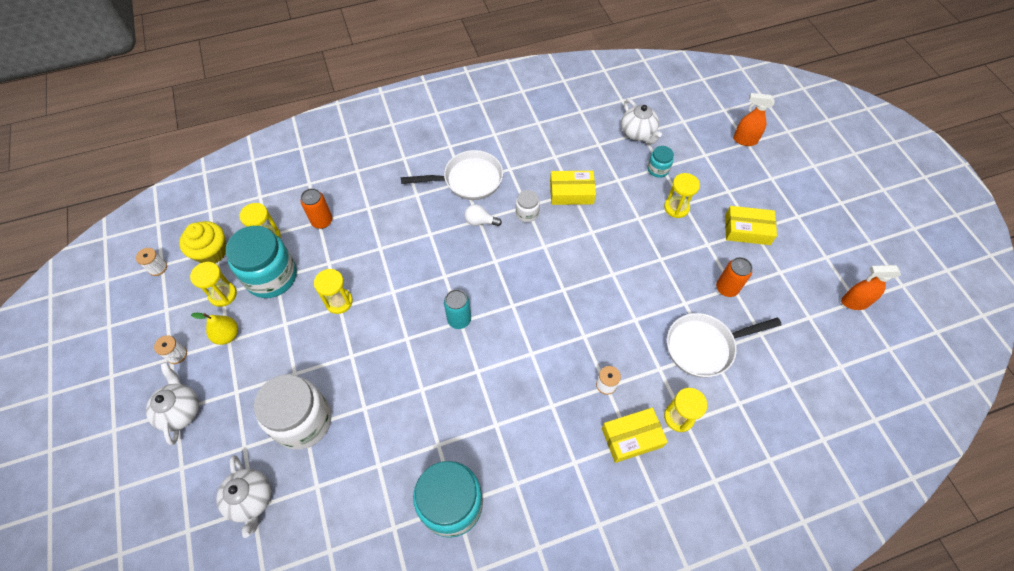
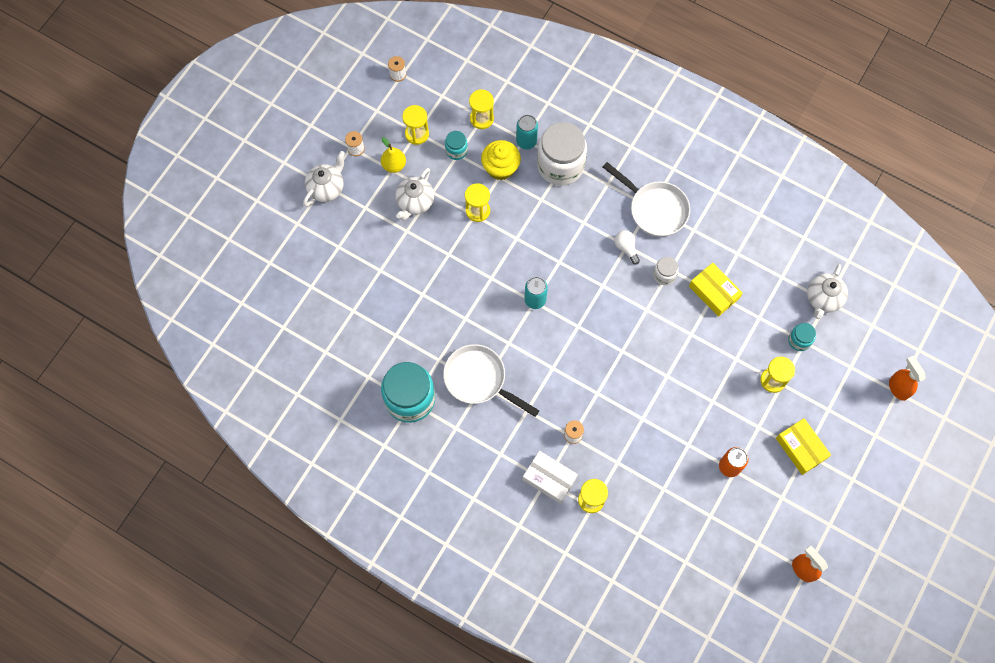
camera: 50 degrees right, 10 degrees up
yellow cupcake [179,221,226,263] -> yellow cupcake moved to [481,140,521,180]
white teapot [216,455,271,538] -> white teapot moved to [395,168,434,220]
turquoise jar [226,226,297,298] -> turquoise jar [445,131,468,160], size x0.47
white jar [254,374,332,450] -> white jar moved to [537,122,587,186]
orange can [300,188,332,229] -> turquoise can [516,115,538,149]
yellow box [602,408,668,463] -> white box [522,451,578,504]
white pan [667,313,782,378] -> white pan moved to [443,344,539,417]

